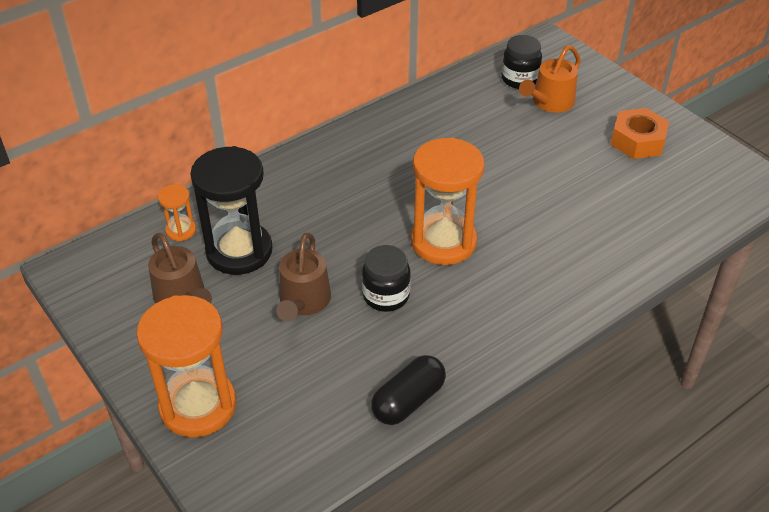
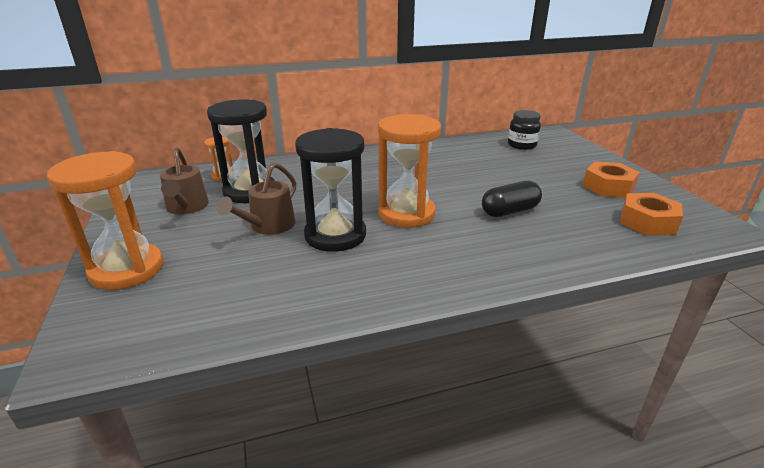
camera: 20 degrees right, 15 degrees down
black jar [362,245,411,312] -> black hourglass [295,128,366,252]
black capsule [371,355,446,425] -> black capsule moved to [482,181,542,217]
orange watering can [519,45,581,113] -> none
none -> orange nut [620,193,683,236]

